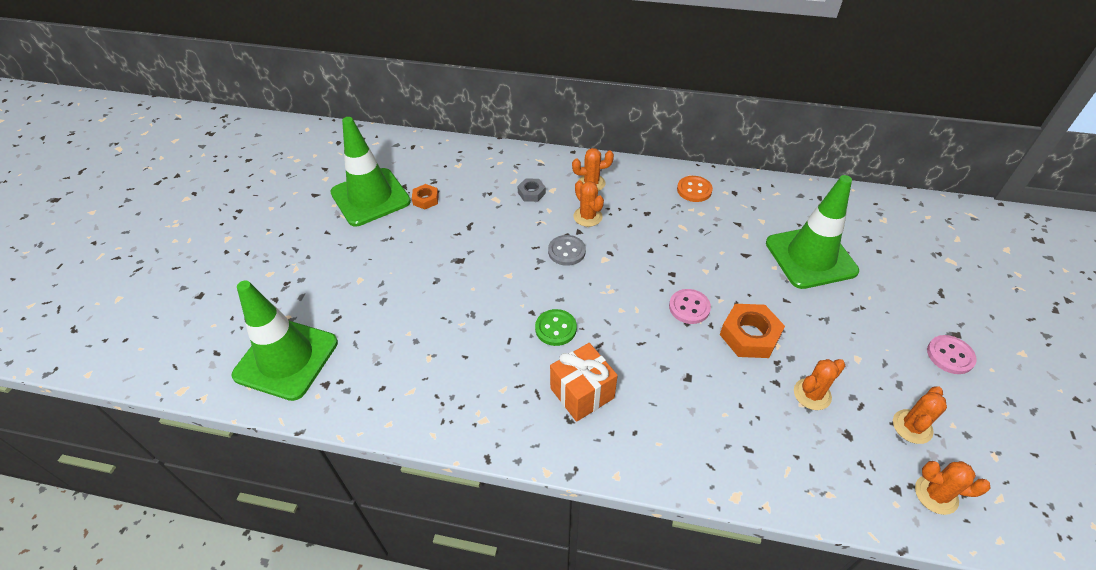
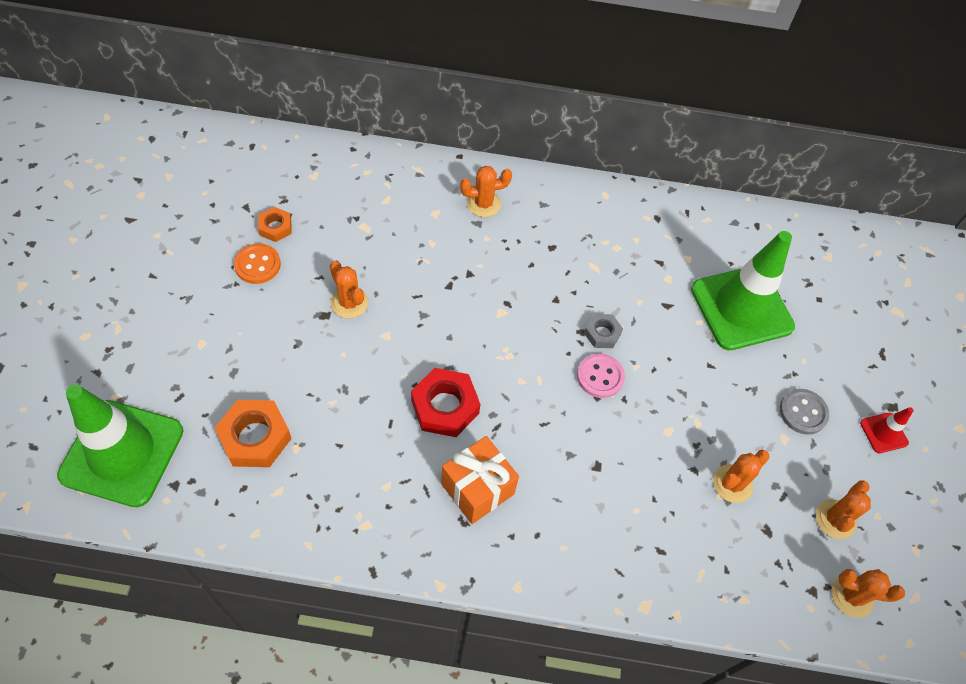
camera: 10 degrees left, 10 degrees up
green traffic cone [330,117,411,226] -> none
grey nut [517,178,546,202] -> grey nut moved to [584,314,623,348]
green button [535,309,577,346] -> red nut [411,368,480,437]
grey button [548,235,586,266] -> grey button moved to [780,389,829,435]
orange cactus [573,180,604,227] -> orange cactus moved to [330,261,368,318]
orange button [677,176,713,202] -> orange button moved to [234,243,281,284]
orange nut [720,304,785,358] -> orange nut moved to [215,400,292,467]
pink button [927,335,977,374] -> red traffic cone [860,407,914,453]

